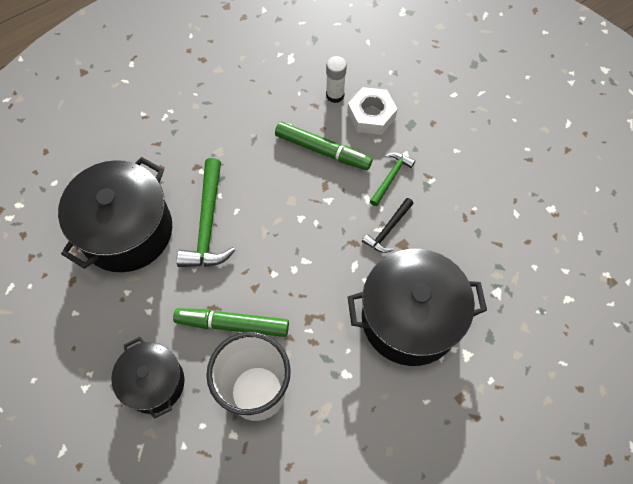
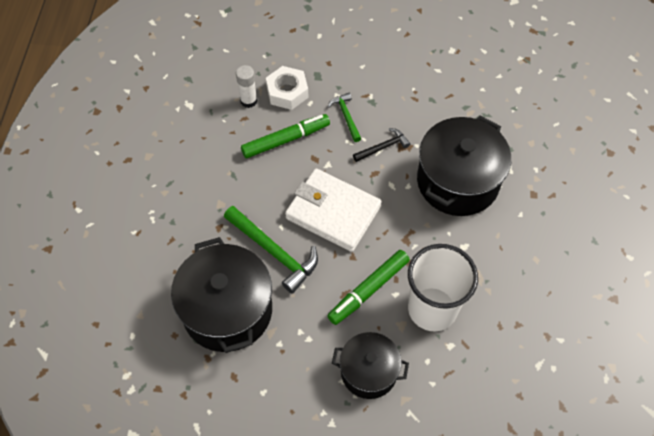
camera: 50 degrees left, 5 degrees down
black hammer [362,198,414,253] -> black hammer turned 105 degrees counterclockwise [353,128,410,162]
none -> white wallet [285,169,382,252]

